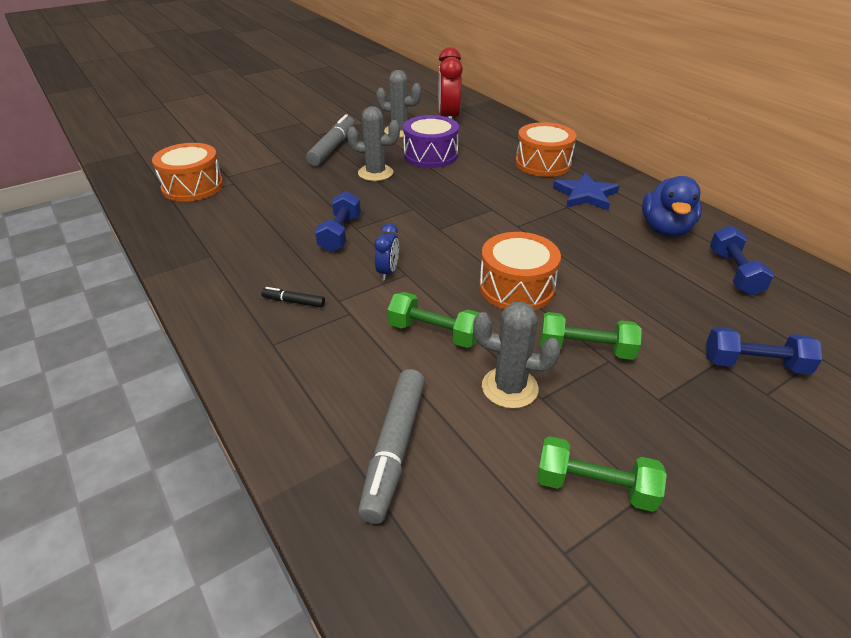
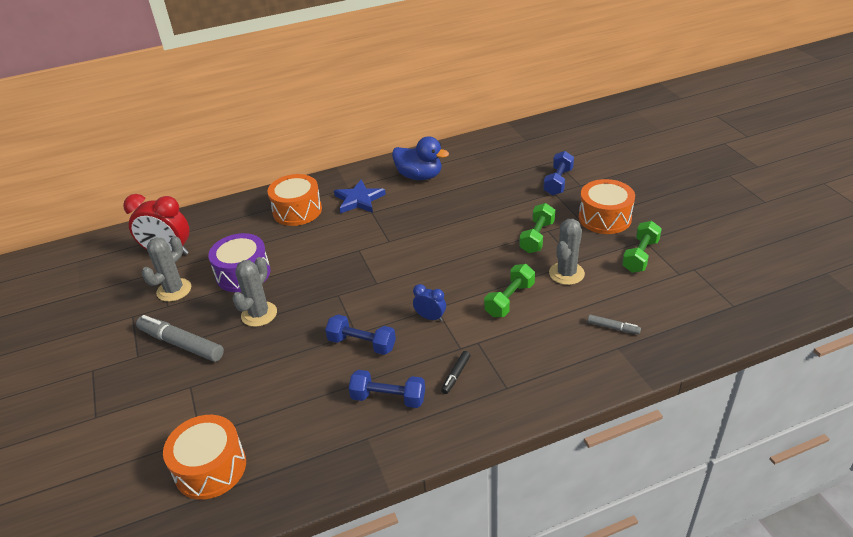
camera: 75 degrees left, 0 degrees up
grey marker [358,369,425,524] -> grey marker [588,315,641,334], size x0.49
orange drum [479,232,561,310] -> orange drum moved to [579,179,635,234]
blue dumbbell [710,225,774,295] -> blue dumbbell moved to [349,370,425,408]

